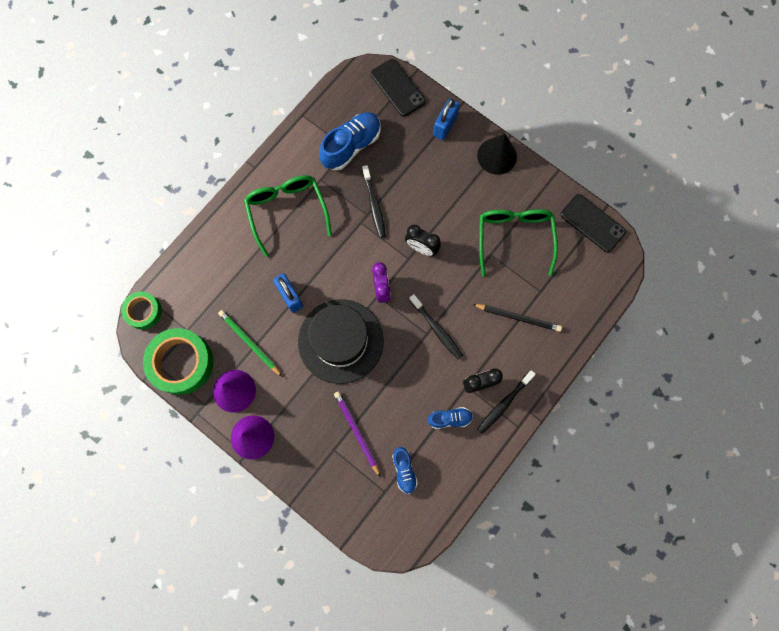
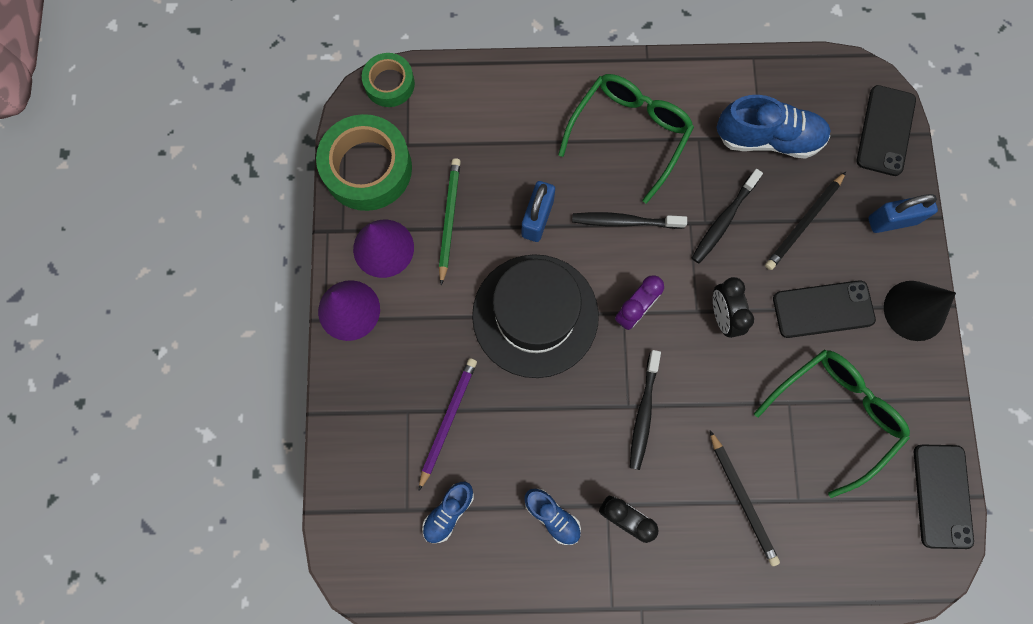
camera: 50 degrees right, 0 degrees up
black toothbrush [477,370,536,434] -> black toothbrush moved to [572,212,687,229]
none -> black pencil [765,172,846,270]
none -> black phone [773,280,876,338]

